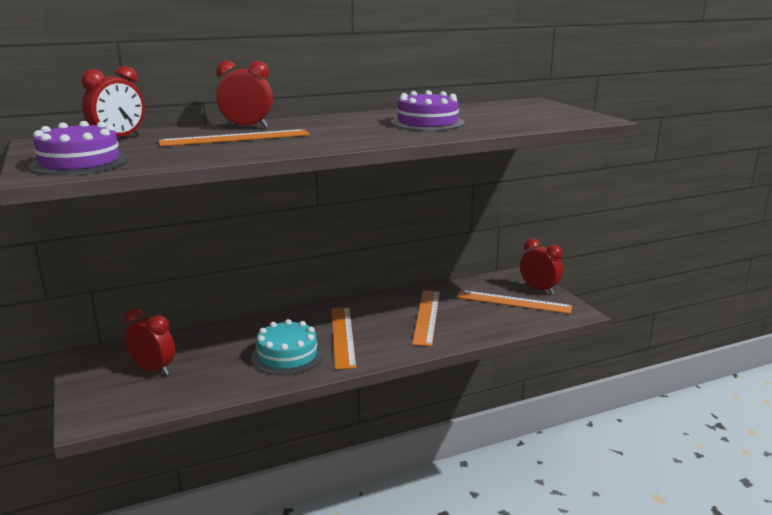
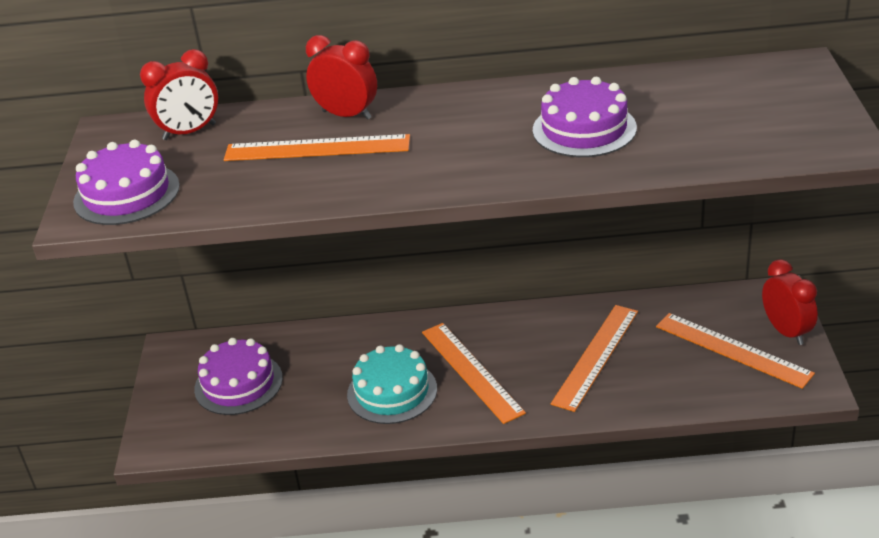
camera: 25 degrees right, 15 degrees up
red clock [125,308,175,375] -> purple cake [194,338,283,415]
orange ruler [332,307,356,370] -> orange ruler turned 45 degrees counterclockwise [422,323,526,424]

